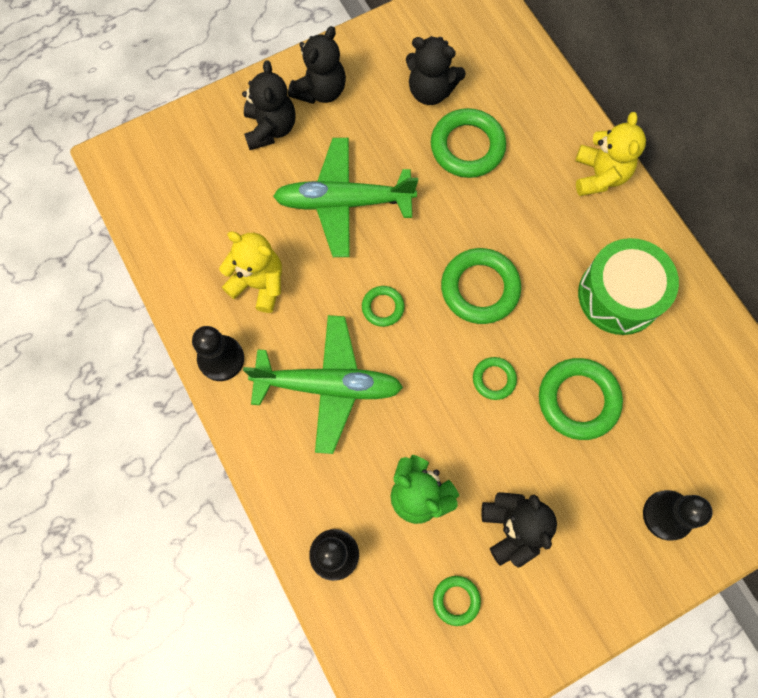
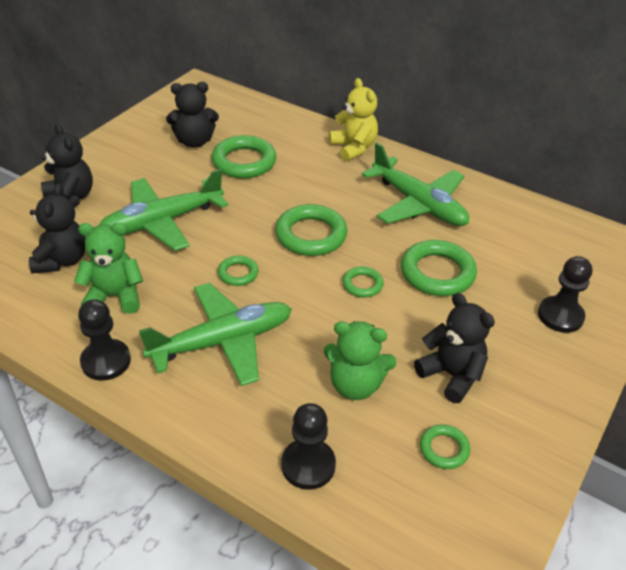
camera: 30 degrees left, 30 degrees down
yellow teddy bear [219,231,282,313] -> green teddy bear [74,223,143,314]
black teddy bear [288,26,346,104] -> black teddy bear moved to [29,183,86,273]
green drum [578,238,679,335] -> green plane [362,143,469,226]

